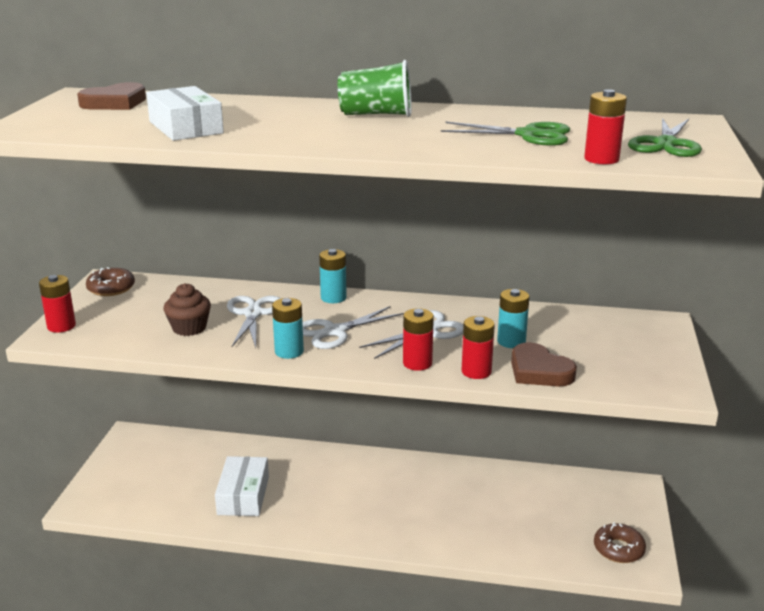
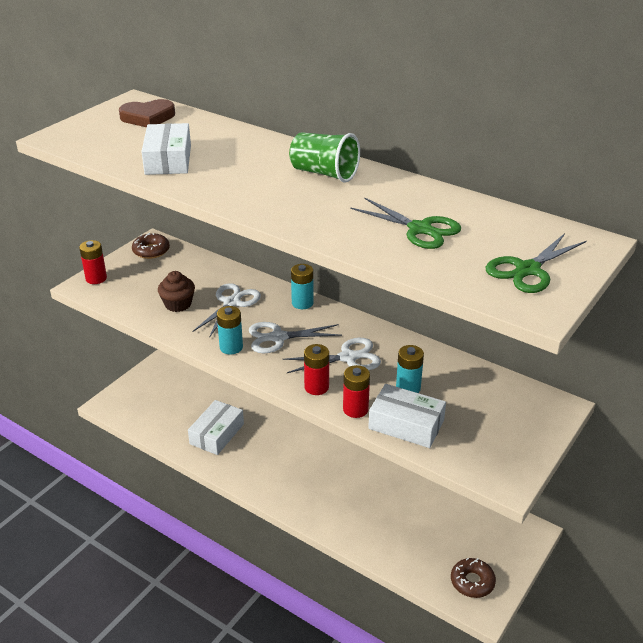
camera: 25 degrees right, 10 degrees up
brown heart [511,342,577,386] -> white box [368,384,446,448]
red battery [584,89,627,164] -> none

